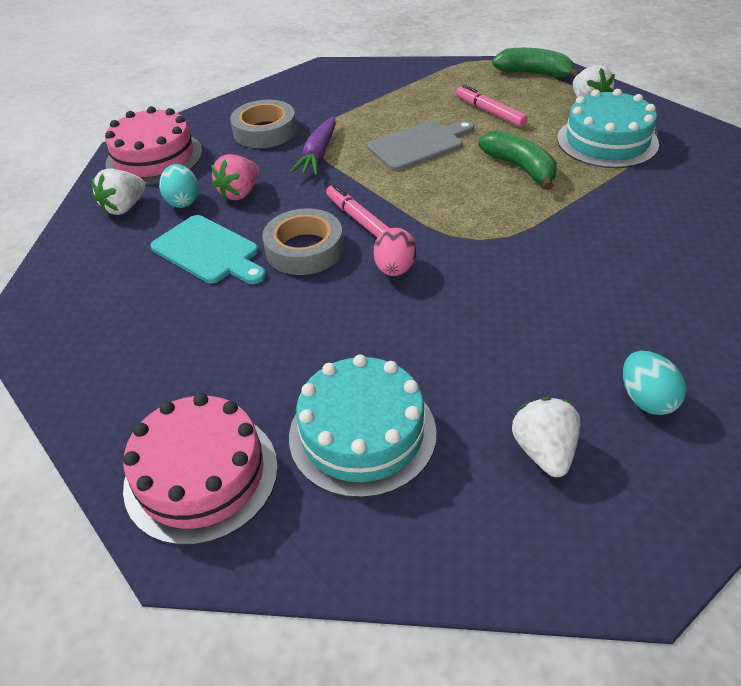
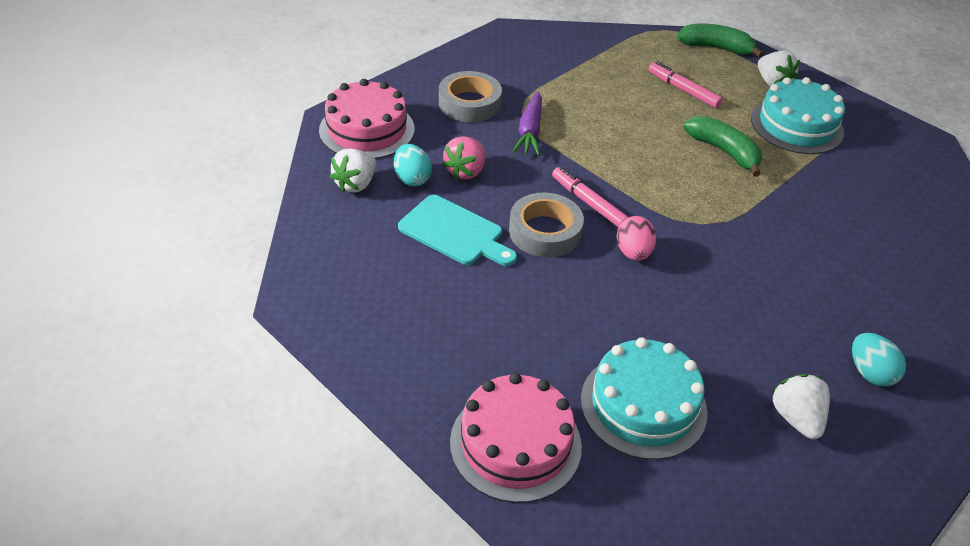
camera: 10 degrees left, 0 degrees up
grey cutting board [367,120,474,171] -> none

